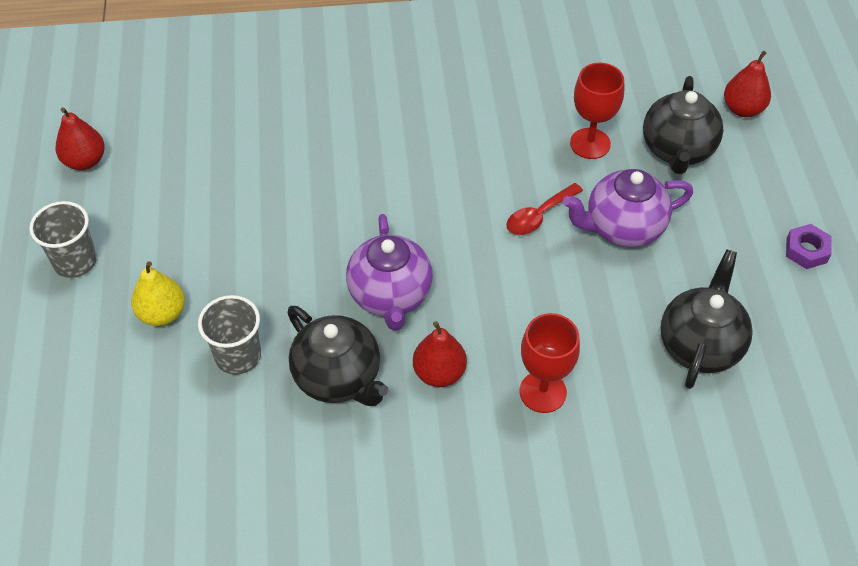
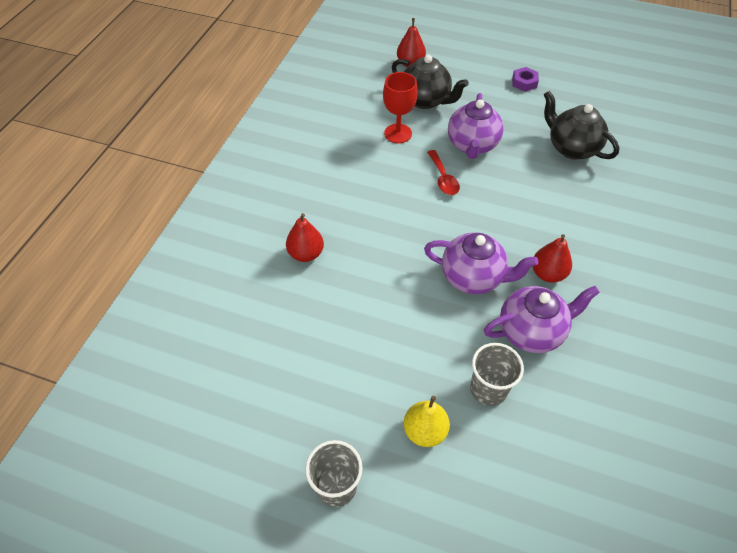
camera: 65 degrees left, 0 degrees up
red pear [56,107,105,170] -> red pear moved to [286,213,324,262]
black teapot [288,306,389,406] -> purple teapot [484,286,600,353]
red goblet [520,313,580,413] -> none

